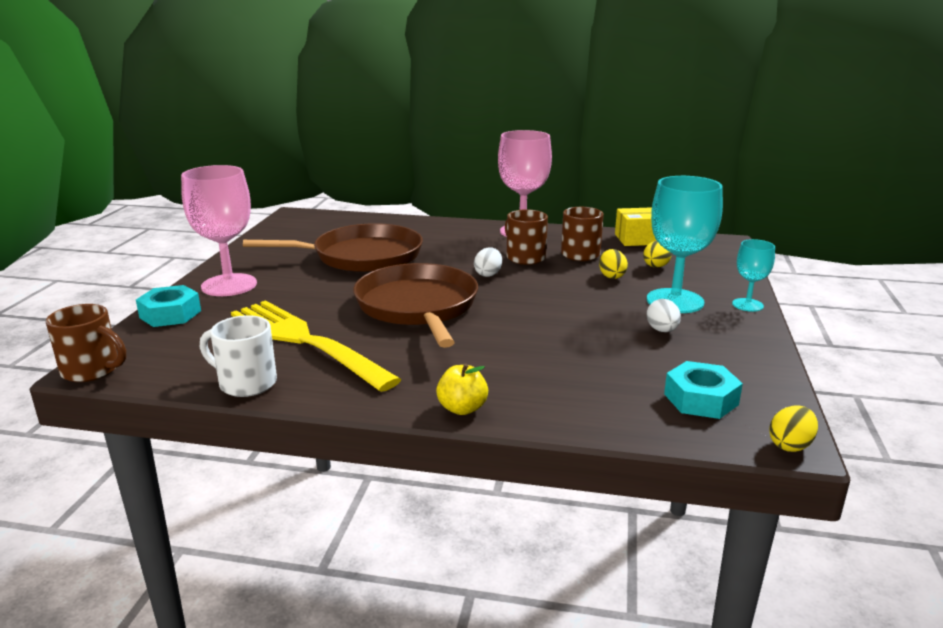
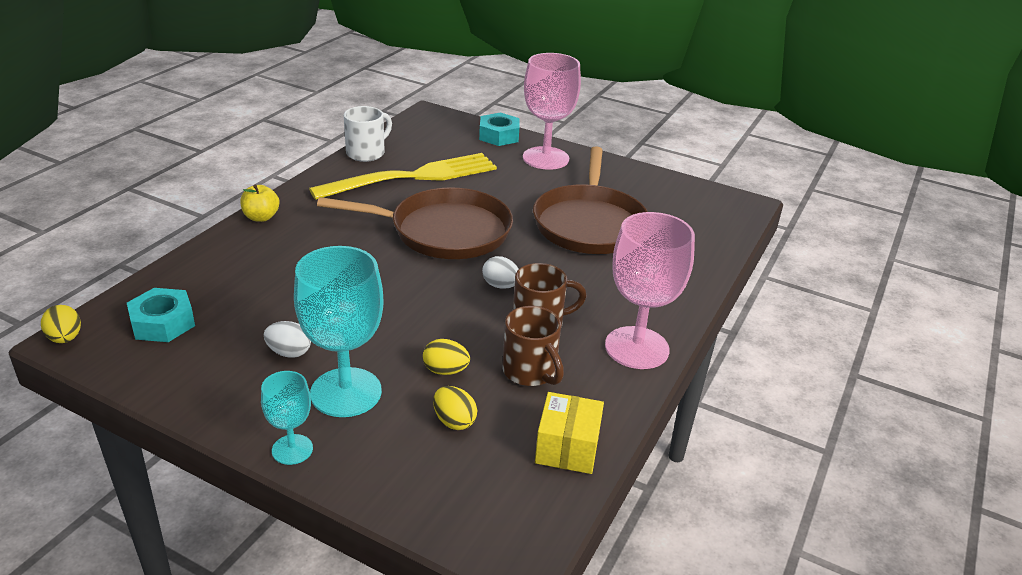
camera: 105 degrees right, 10 degrees up
brown mug [46,304,126,382] -> none

